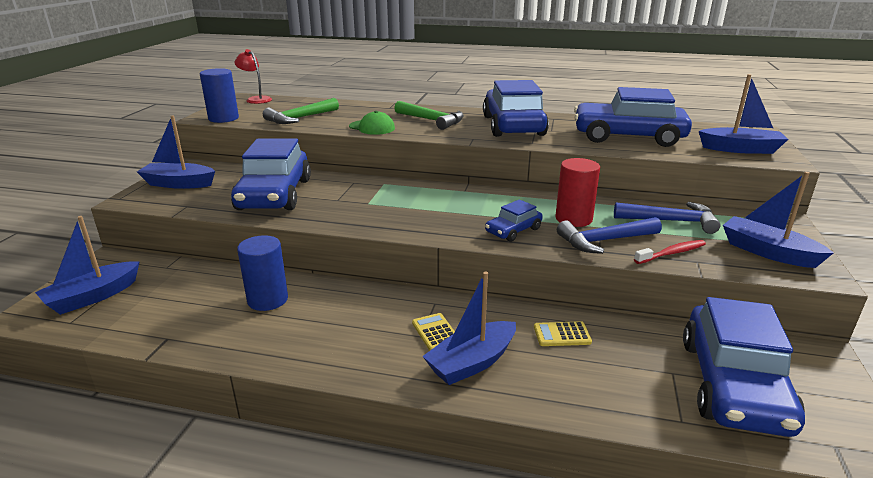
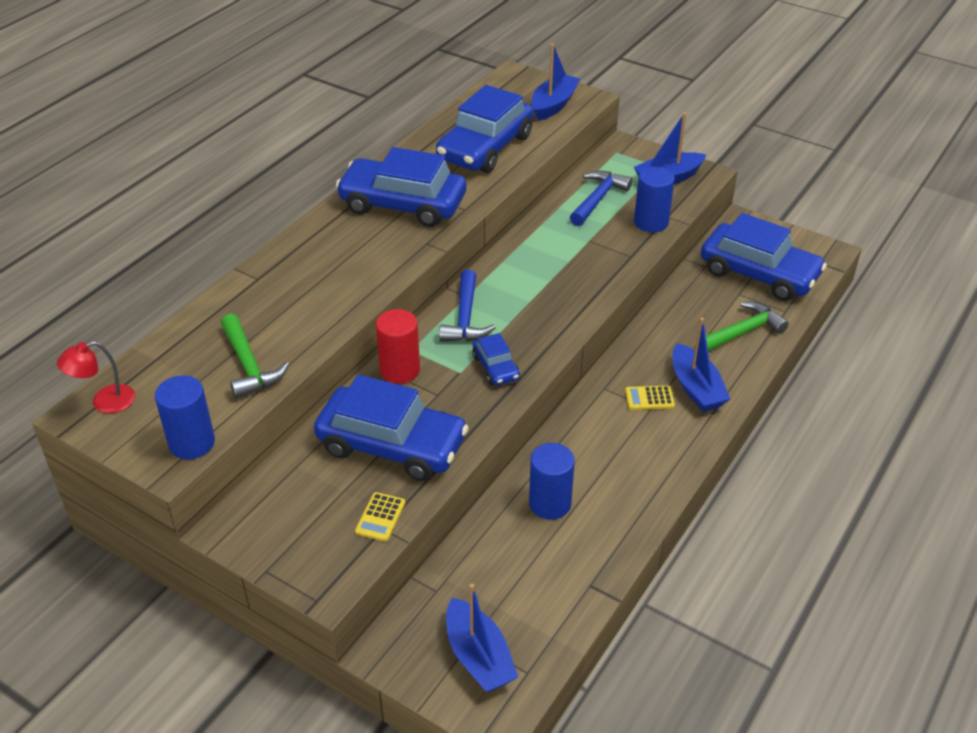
camera: 70 degrees left, 15 degrees up
blue boat [137,115,215,189] -> none
green cap [349,111,395,135] -> none
green hammer [394,101,464,130] -> green hammer moved to [706,302,789,352]
blue car [485,200,543,242] -> blue car moved to [472,333,520,386]
yellow calculator [534,321,592,346] -> yellow calculator moved to [355,492,405,542]
red cylinder [555,158,600,227] -> red cylinder moved to [376,309,420,384]
blue hammer [557,217,662,254] -> blue hammer moved to [439,270,496,342]
red toothbrush [634,240,706,264] -> blue cylinder [634,167,675,232]

